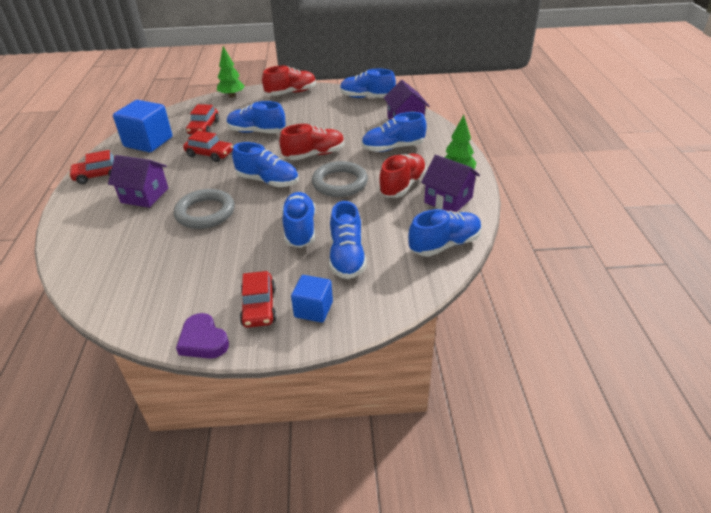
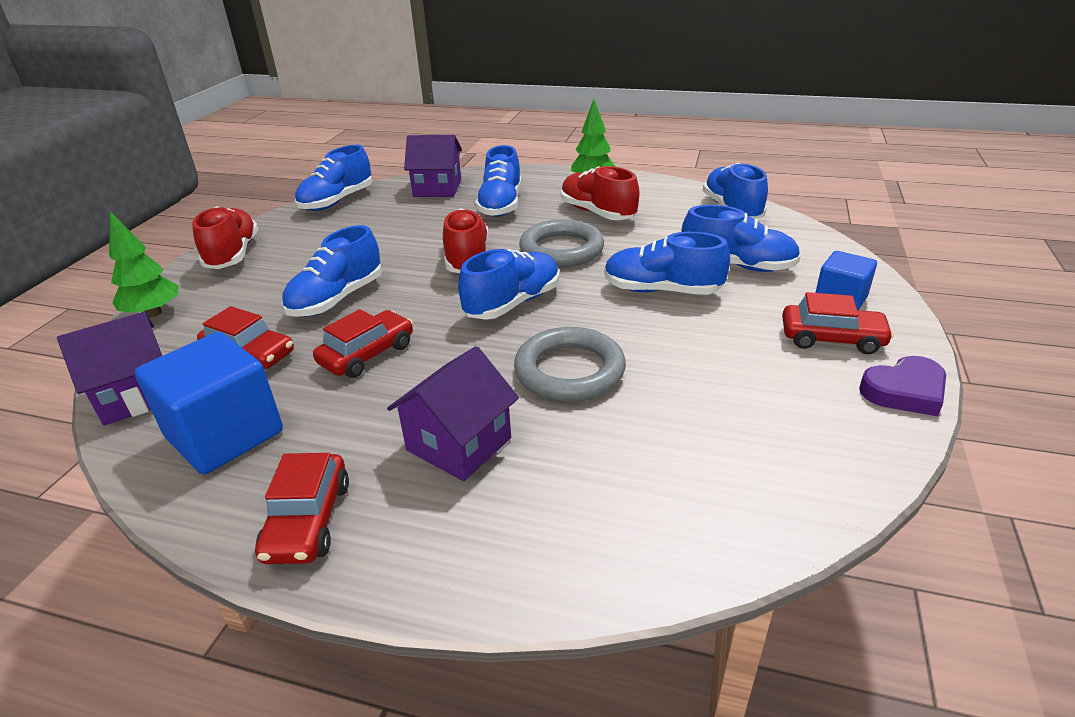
camera: 70 degrees left, 5 degrees down
purple house [421,155,480,212] -> purple house moved to [57,312,162,426]

